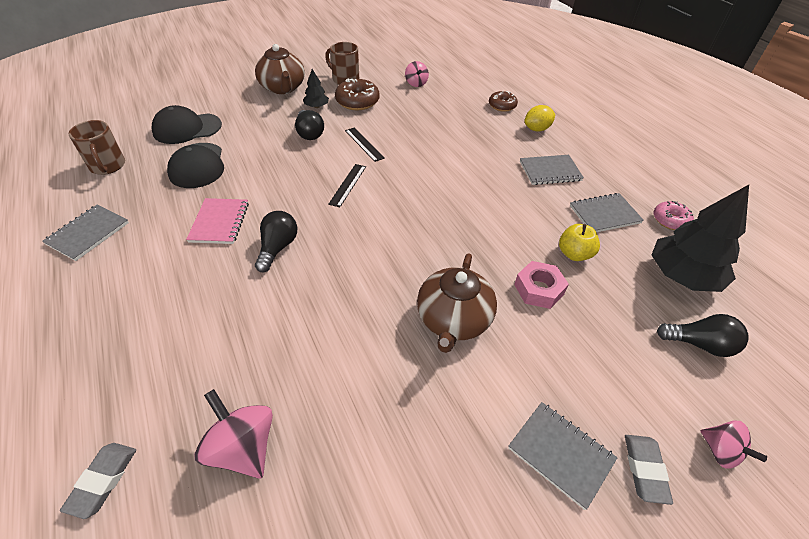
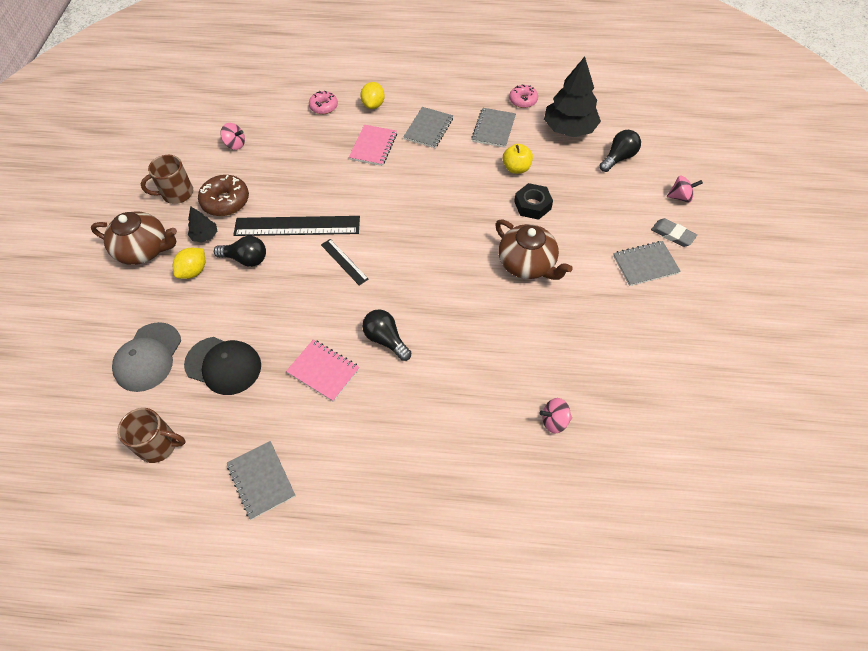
camera: 55 degrees left, 10 degrees up
grey eraser [60,443,136,519] -> none
black cap [151,105,222,144] -> grey cap [112,322,181,392]
pink spinning top [194,389,273,479] -> pink spinning top [539,398,572,434], size x0.63
black ruler [345,127,385,162] -> black ruler [233,216,360,236], size x1.96
brown donut [489,91,518,112] -> pink donut [309,91,338,114]
pink nut [514,261,569,309] -> black nut [514,183,553,220]
none -> yellow lemon [173,248,205,279]
none -> pink notebook [349,125,397,166]

